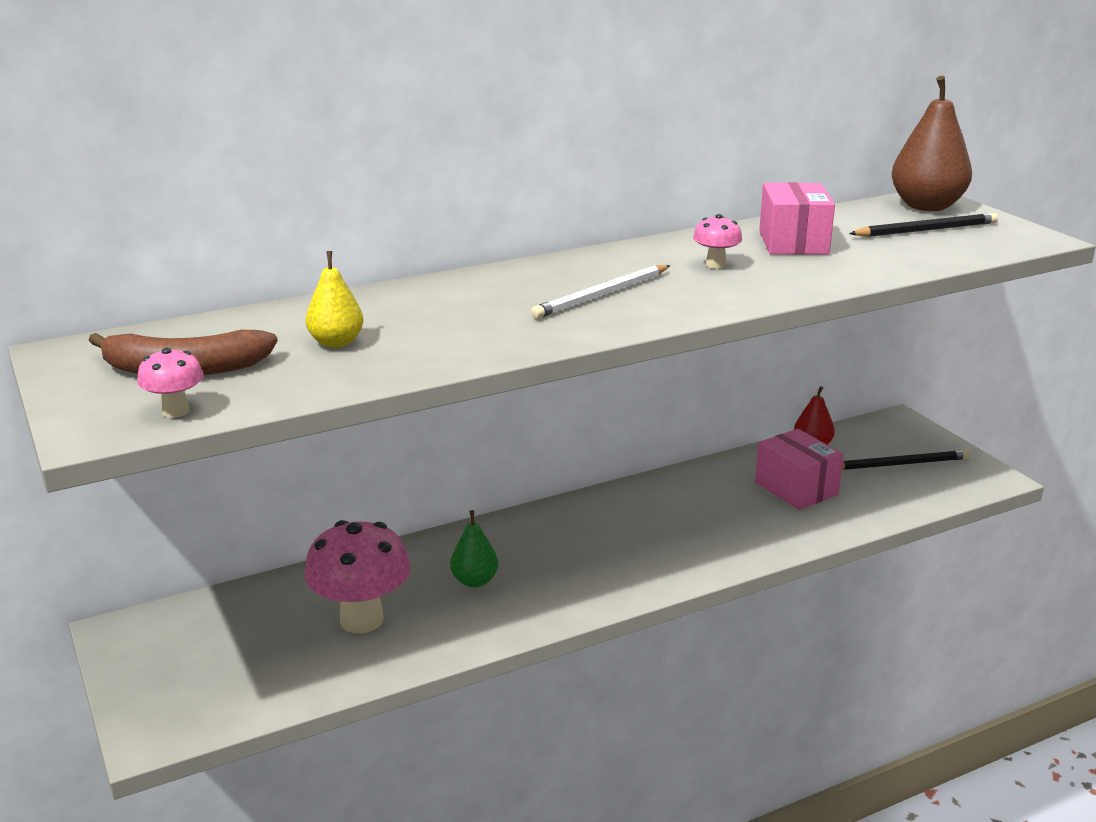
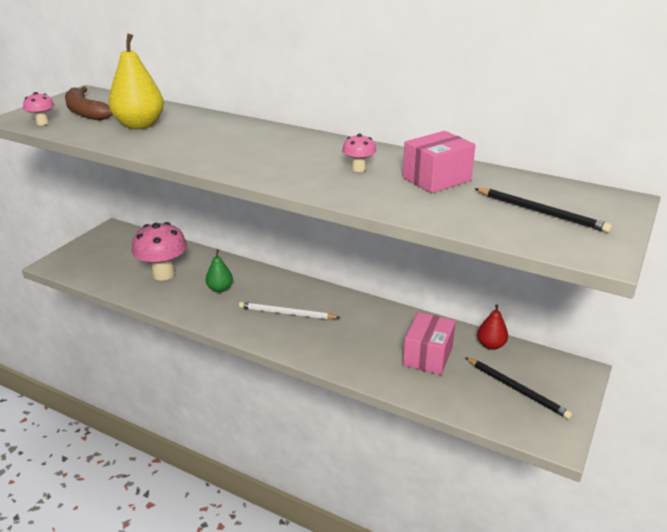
camera: 55 degrees right, 5 degrees up
yellow pear [306,251,364,348] -> yellow pear [108,33,164,129], size x1.78
white pencil [531,265,670,319] -> white pencil moved to [239,302,341,319]
brown pear [892,76,972,211] -> none

